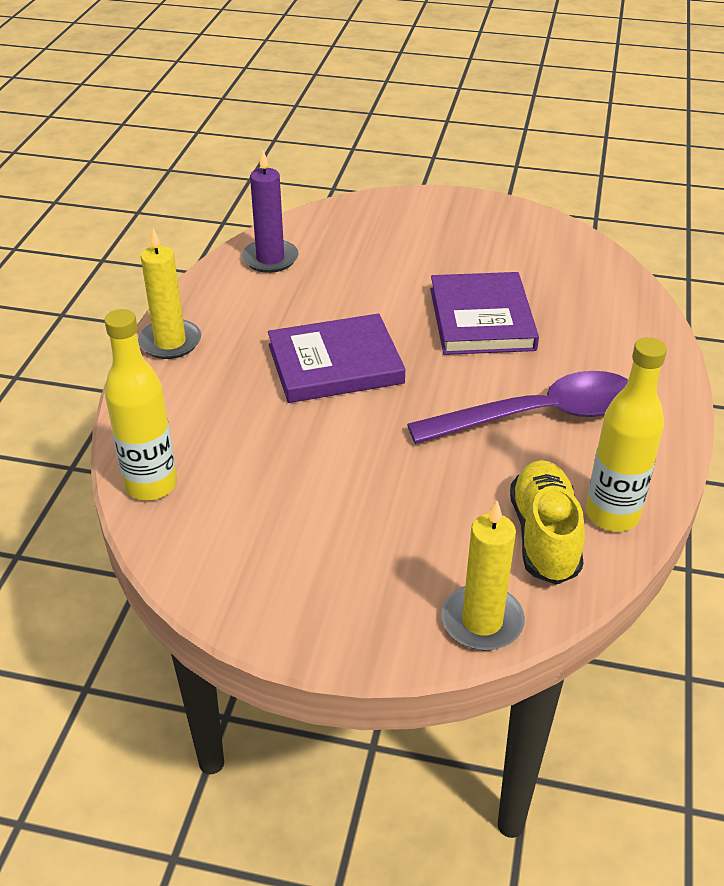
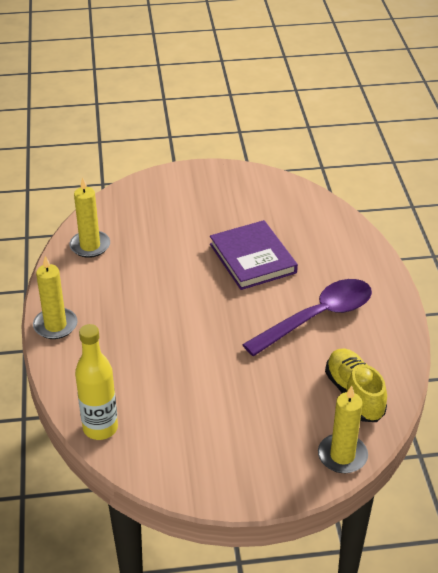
camera: 20 degrees left, 0 degrees up
purple candle [242,150,299,273] -> yellow candle [69,178,110,258]
purple book [268,313,406,403] -> none
yellow bottle [586,337,667,531] -> none

